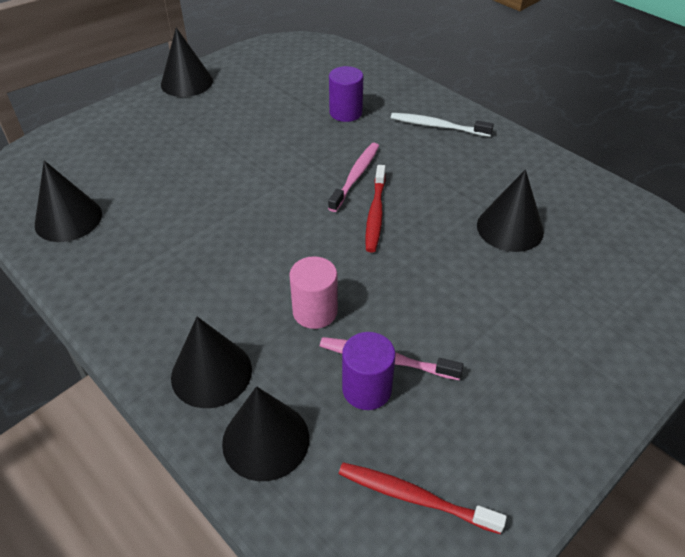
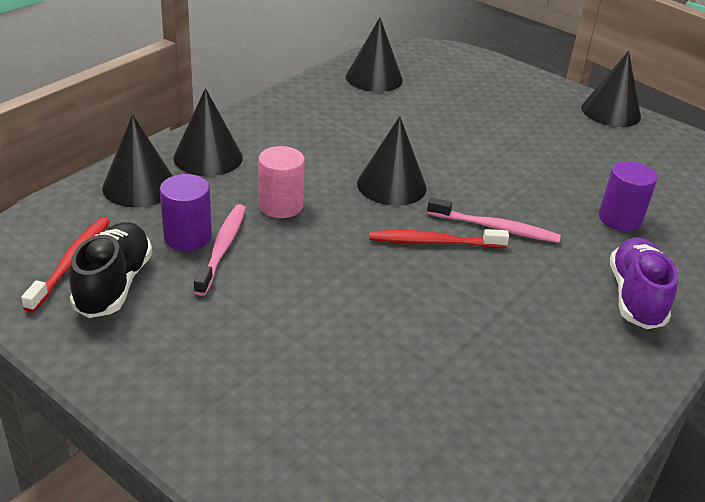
camera: 80 degrees right, 10 degrees down
white toothbrush [391,113,494,137] -> purple shoe [610,237,678,329]
black cone [477,169,544,252] -> black cone moved to [357,116,427,206]
none -> black shoe [70,222,152,318]

